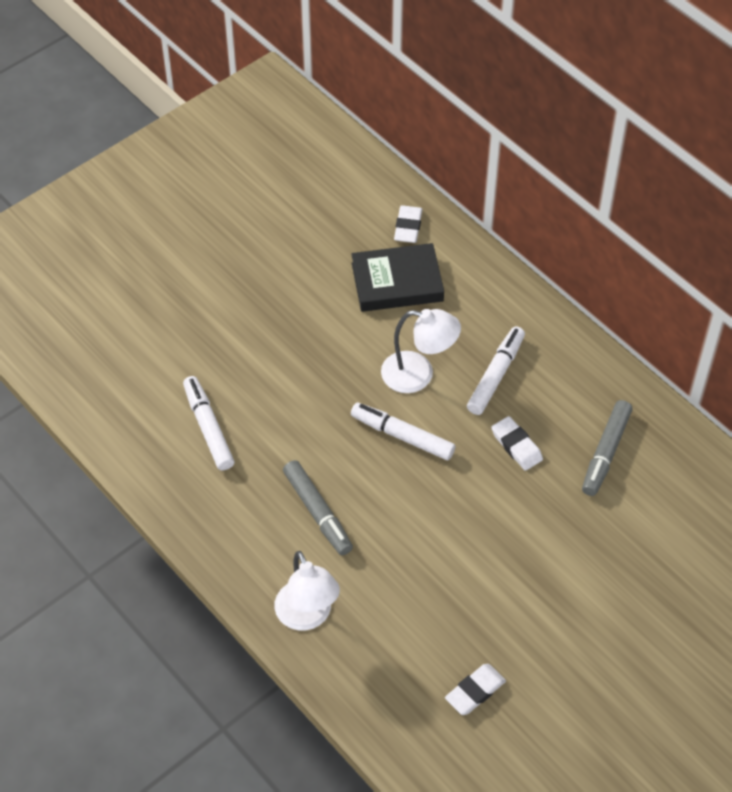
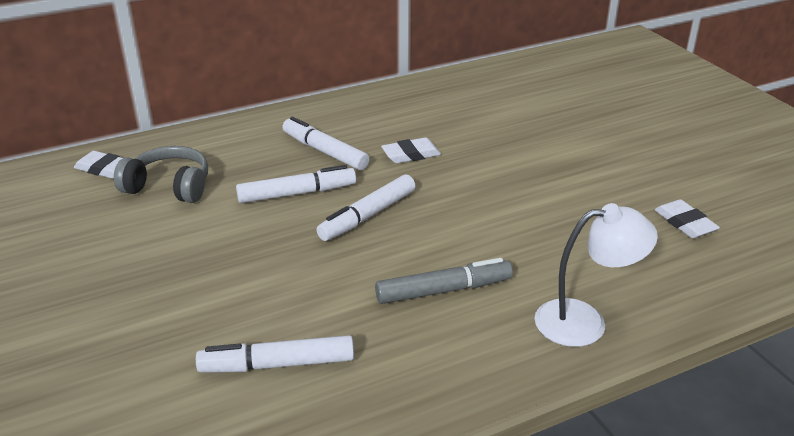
camera: 75 degrees left, 20 degrees down
black book [351,243,444,312] -> grey headphones [114,146,208,203]
white lamp [381,309,461,393] -> white marker [236,165,356,203]
grey marker [582,400,633,496] -> none

